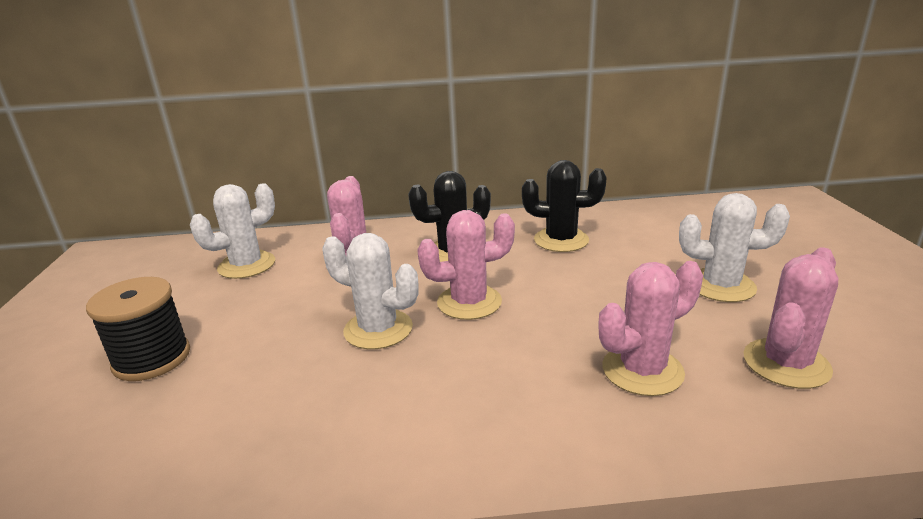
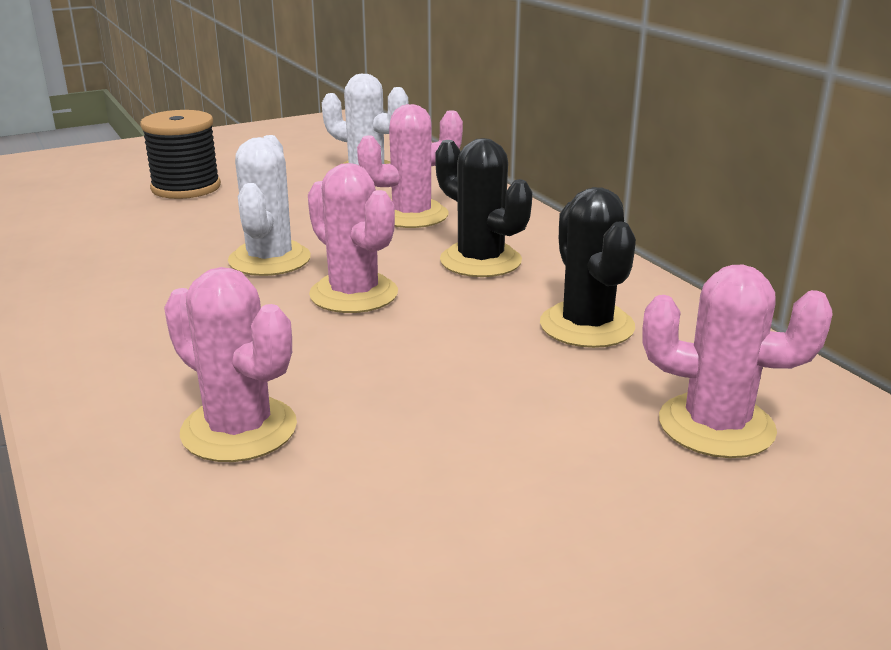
camera: 65 degrees right, 0 degrees up
white cactus [679,193,790,302] -> none
pink cactus [744,248,838,389] -> pink cactus moved to [643,264,833,458]

